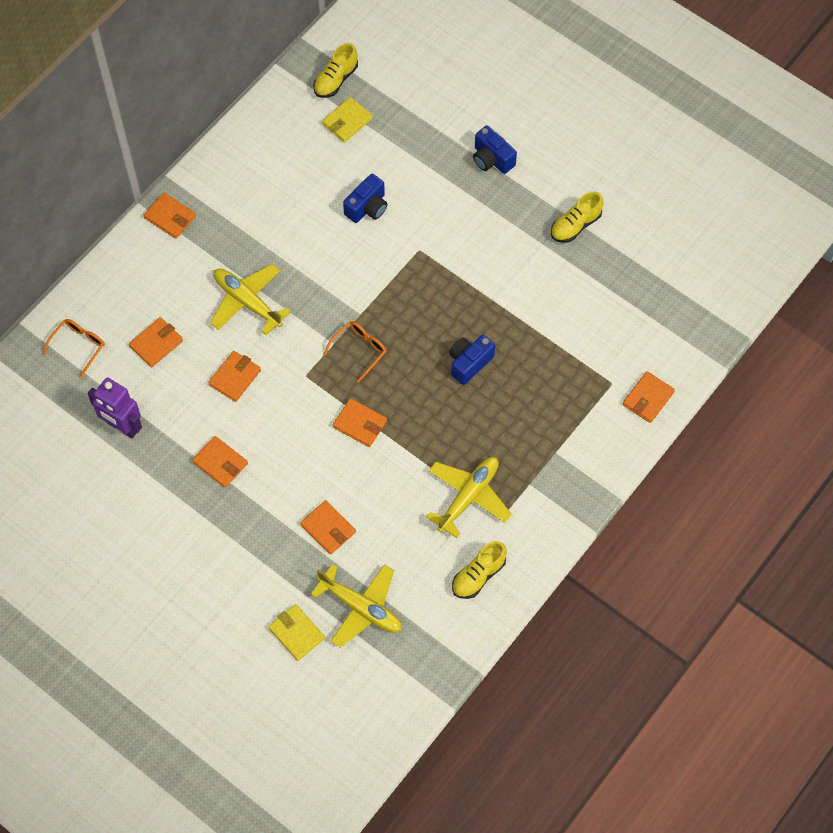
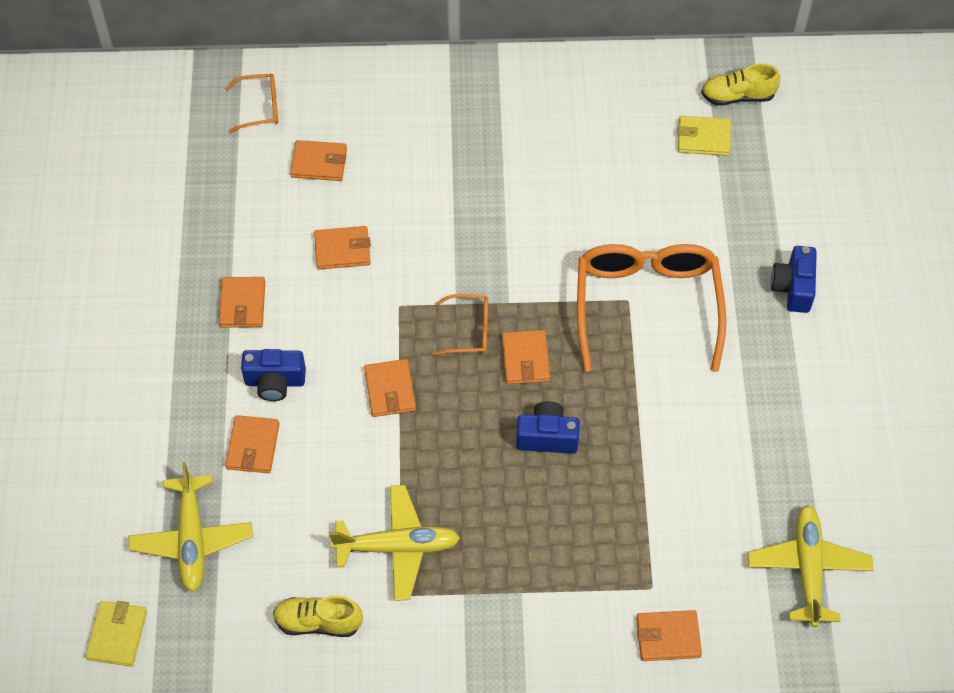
camera: 50 degrees right, 5 degrees down
purple robot [88,377,142,438] -> none
orange wallet [144,193,196,239] -> orange wallet moved to [502,330,550,384]
yellow plane [210,264,291,335] -> yellow plane moved to [748,505,873,627]
yellow wallet [268,604,325,661] -> yellow wallet moved to [85,601,147,667]
blue camera [343,174,387,223] -> blue camera moved to [241,349,306,401]
yellow shoe [551,191,603,243] -> none
none -> orange glasses [577,244,726,372]

